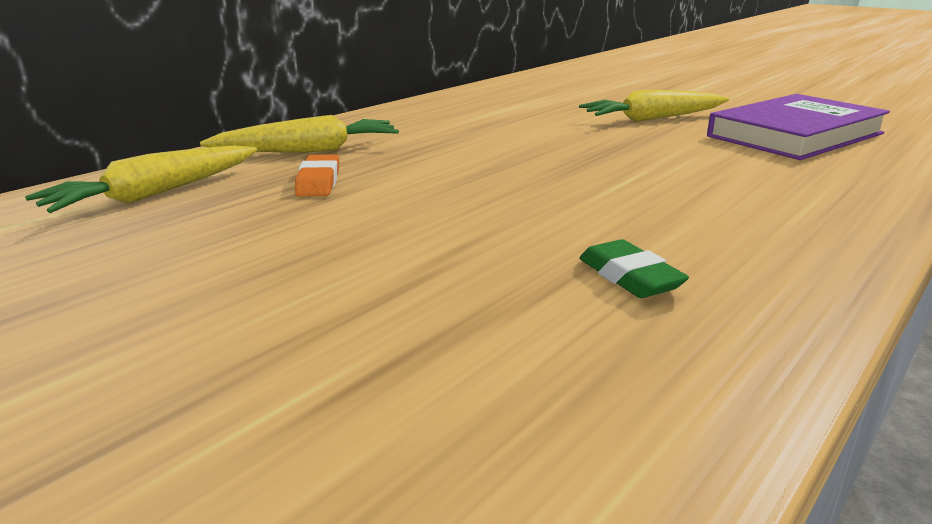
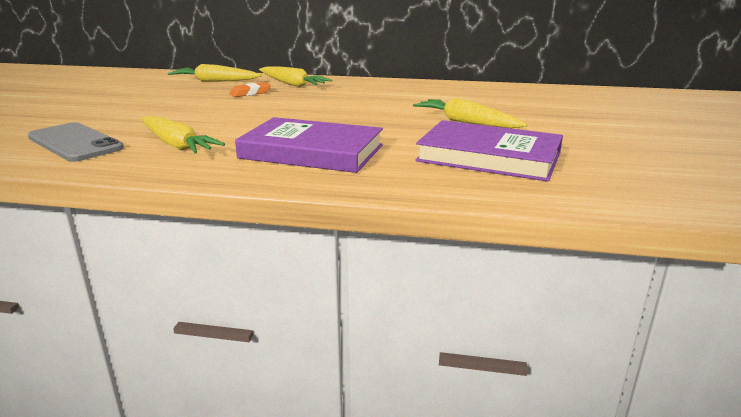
camera: 60 degrees right, 0 degrees up
green eraser [579,239,689,298] -> yellow carrot [141,116,225,153]
none -> grey phone [28,122,124,162]
none -> purple book [235,117,383,173]

